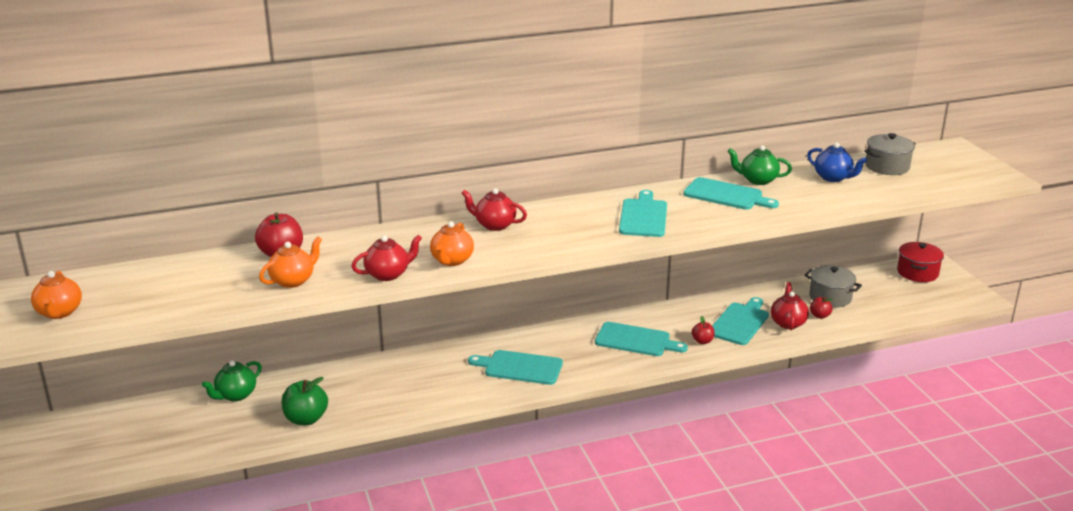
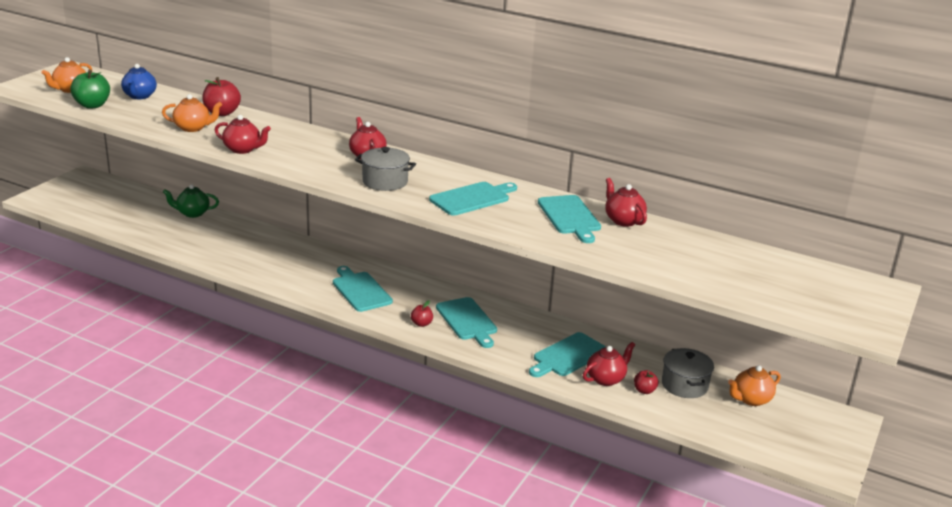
camera: 45 degrees right, 0 degrees up
green apple [282,377,328,425] -> green apple moved to [70,69,110,109]
orange teapot [430,221,474,266] -> orange teapot moved to [728,365,781,406]
red apple [692,316,715,344] -> red apple moved to [411,300,433,327]
turquoise cutting board [712,297,769,345] -> turquoise cutting board turned 150 degrees clockwise [529,332,606,377]
green teapot [727,145,792,185] -> red teapot [605,178,647,227]
blue teapot [807,143,867,182] -> blue teapot moved to [121,64,157,99]
grey pot [864,133,916,175] -> grey pot moved to [355,147,416,191]
red pot [897,242,944,282] -> none

